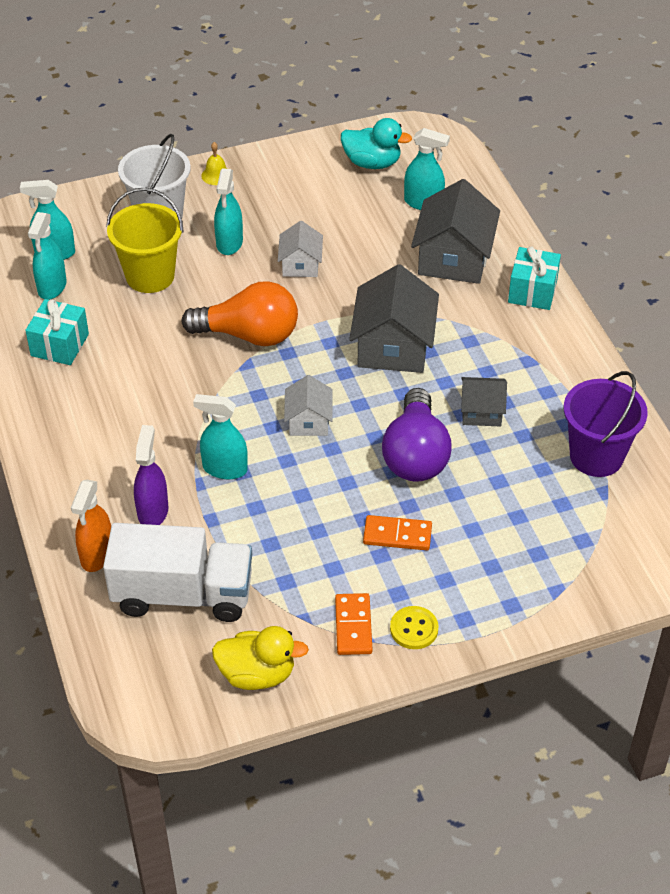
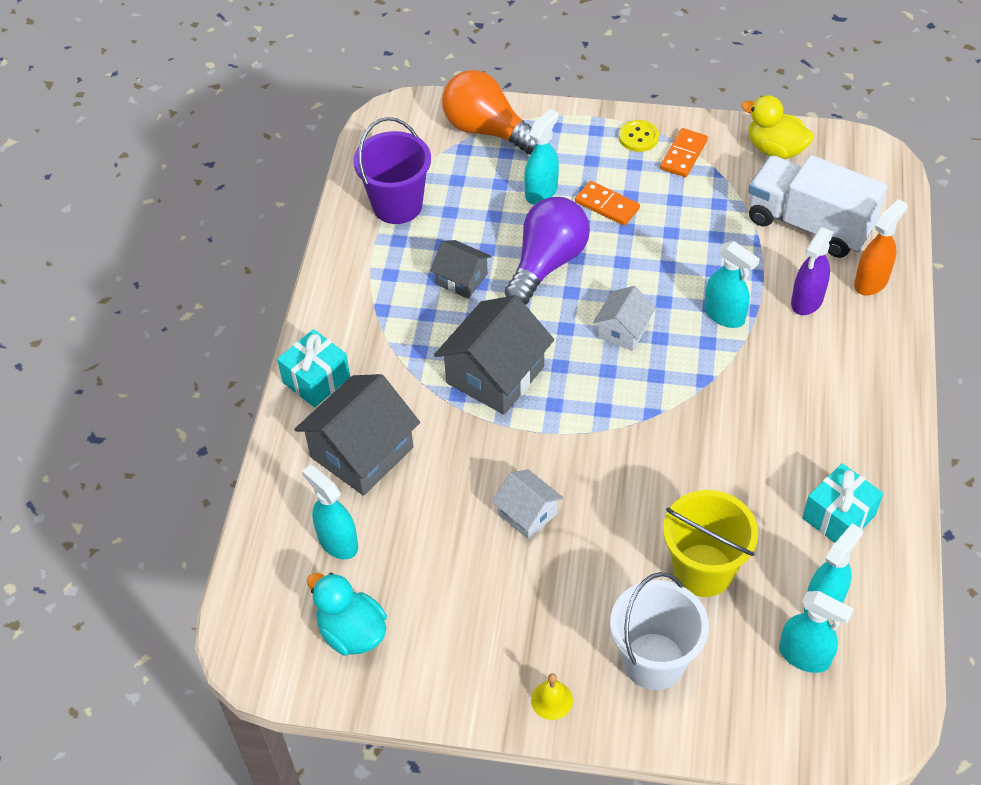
camera: 150 degrees left, 5 degrees up
orange light bulb [181,281,298,346] -> orange light bulb moved to [442,70,535,154]
turquoise spray bottle [214,168,243,255] -> turquoise spray bottle moved to [524,109,559,204]
white house [278,221,323,277] -> white house turned 75 degrees counterclockwise [492,469,563,539]

